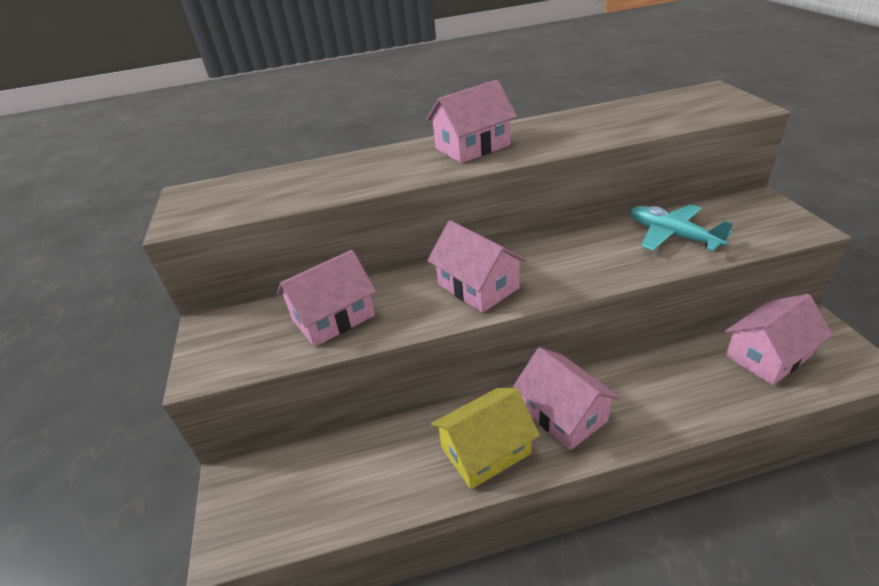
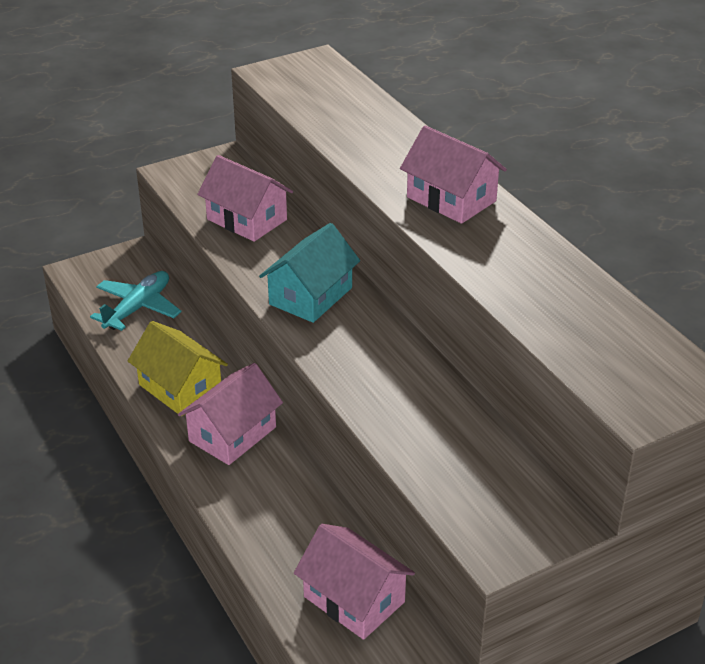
camera: 70 degrees right, 0 degrees up
pink house [427,220,527,313] -> turquoise house [259,223,360,323]
turquoise plane [630,204,733,251] -> turquoise plane moved to [90,271,181,331]

